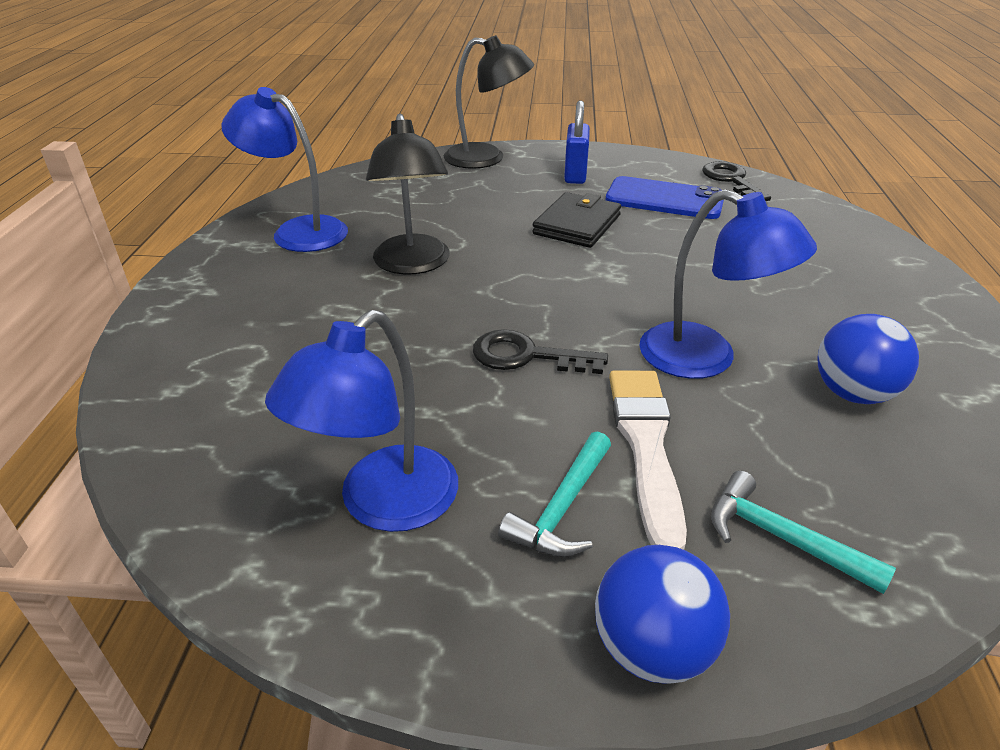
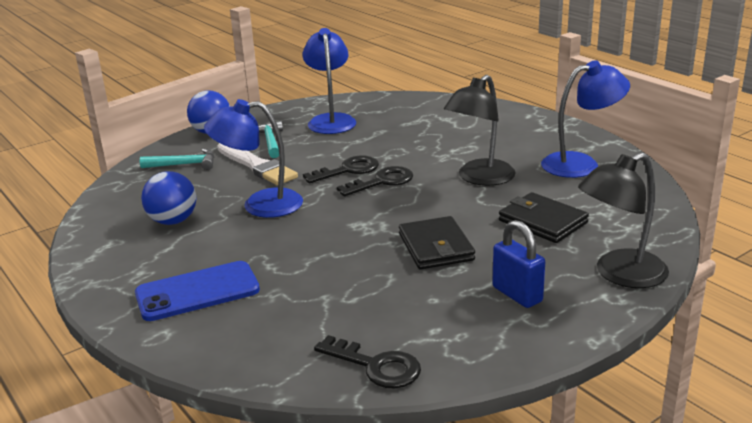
camera: 140 degrees right, 10 degrees down
black lamp [366,114,450,275] -> black lamp turned 90 degrees counterclockwise [444,75,516,186]
blue phone [605,176,724,219] -> blue phone moved to [135,261,260,321]
none -> black key [337,166,413,196]
none -> black wallet [499,192,589,243]

